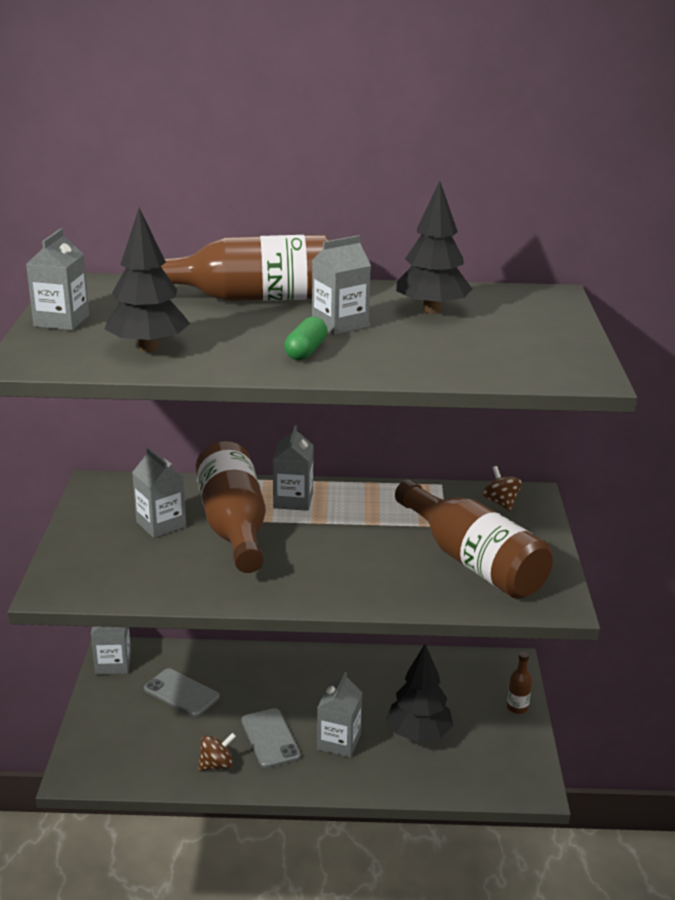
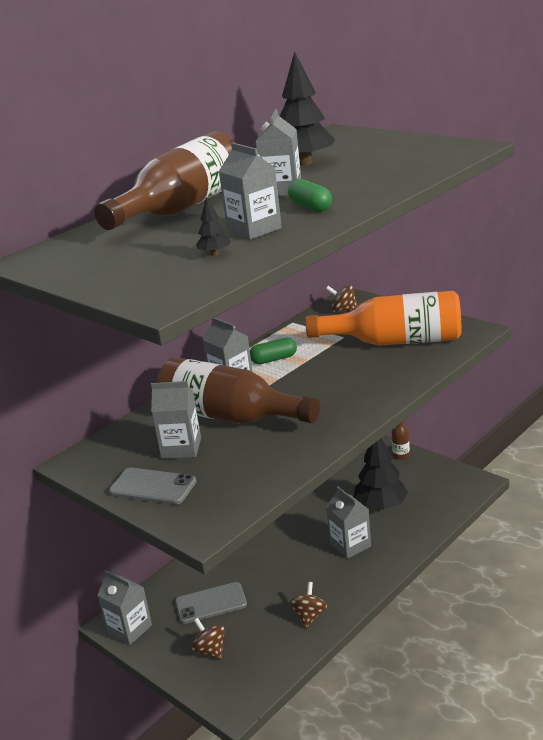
camera: 45 degrees left, 0 degrees up
grey carton [26,228,89,330] -> grey carton moved to [219,143,282,240]
black tree [105,208,190,352] -> black tree [196,197,230,256], size x0.44
grey phone [241,708,301,768] -> grey phone moved to [109,468,197,505]
brown bottle [395,480,553,599] -> orange bottle [306,291,461,346]
none -> brown spinning top [191,618,225,659]
none -> green capsule [250,337,297,364]

